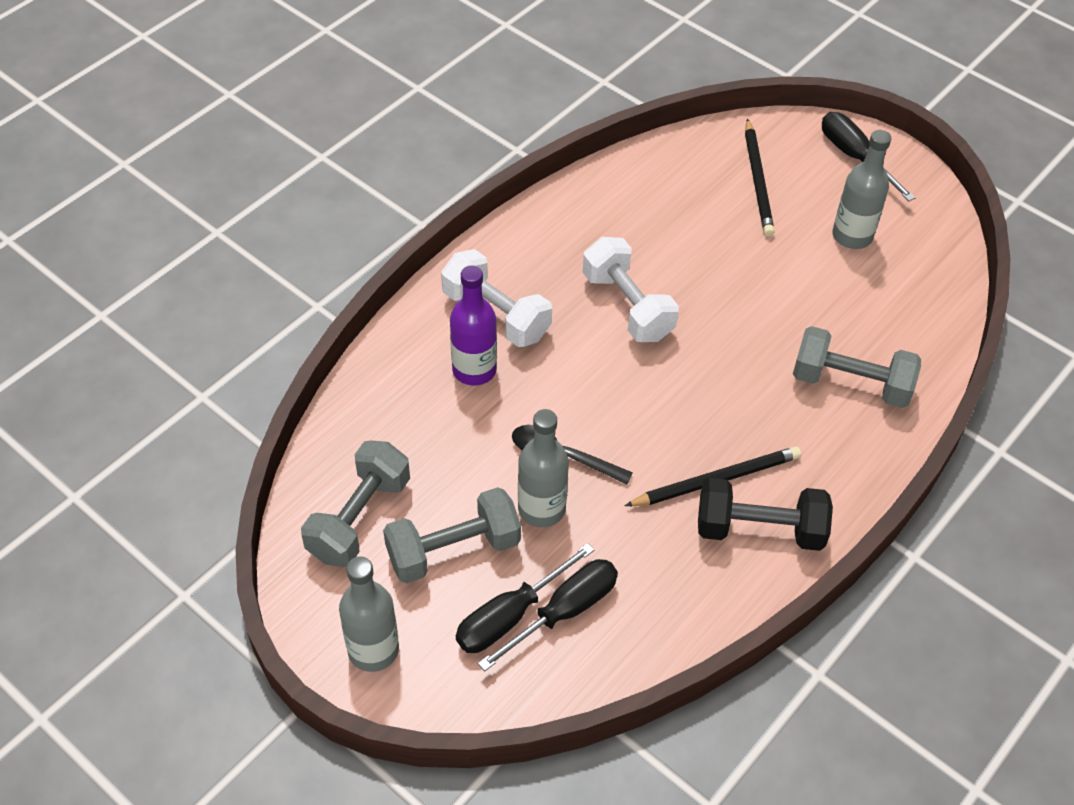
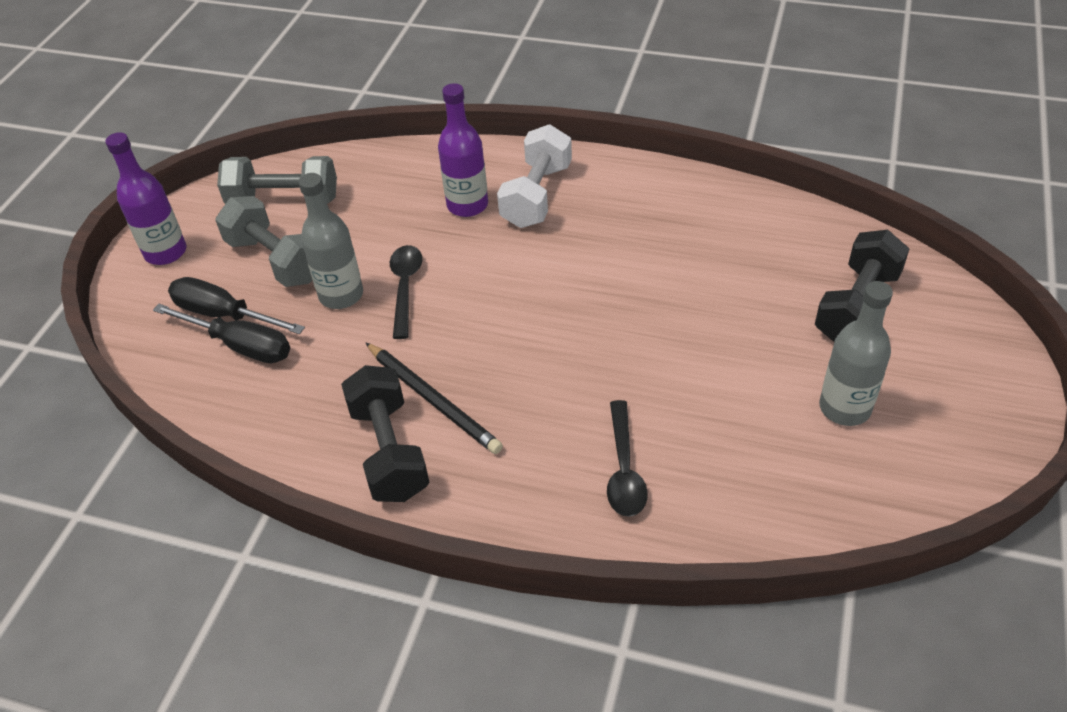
camera: 70 degrees right, 5 degrees down
grey bottle [339,556,399,672] -> purple bottle [105,132,186,265]
white dumbbell [582,237,679,342] -> none
black pencil [745,119,775,237] -> black dumbbell [815,230,909,342]
grey dumbbell [793,326,921,408] -> black spoon [607,400,648,517]
black screwdriver [822,112,916,201] -> none

